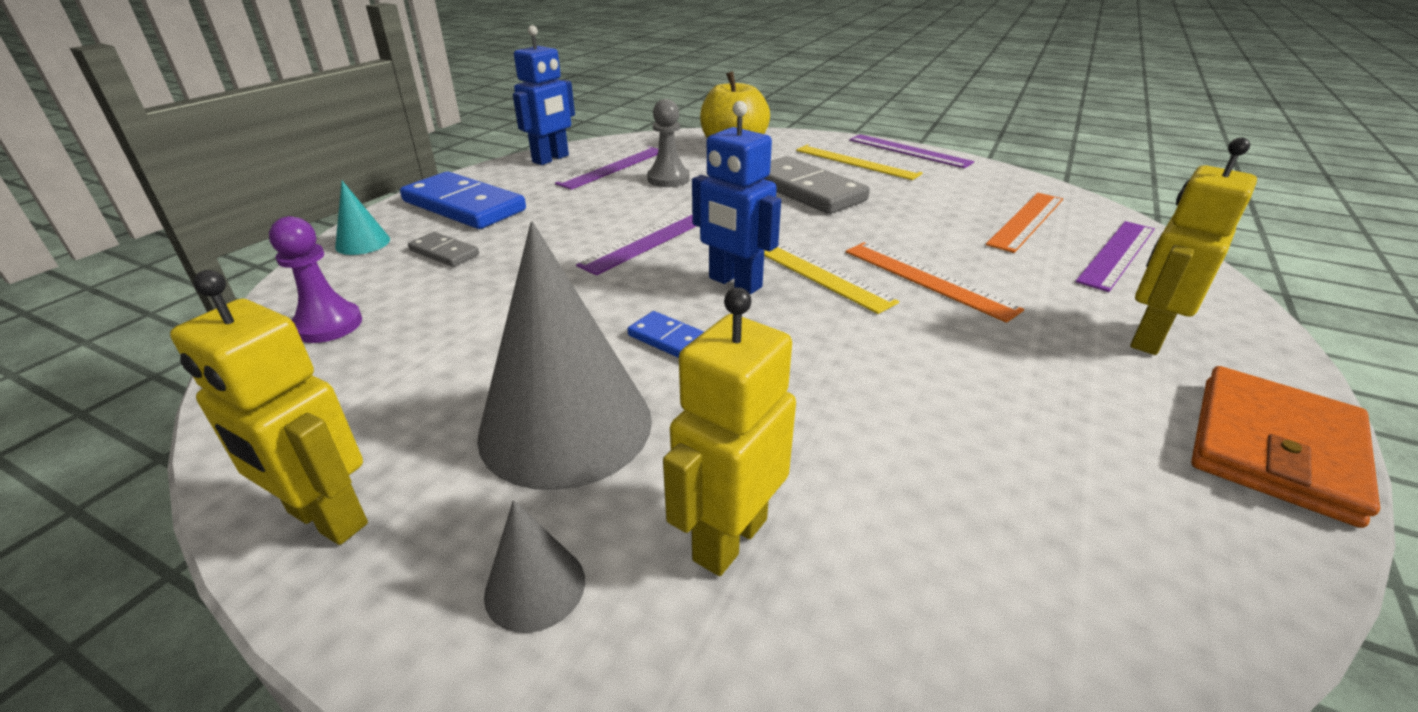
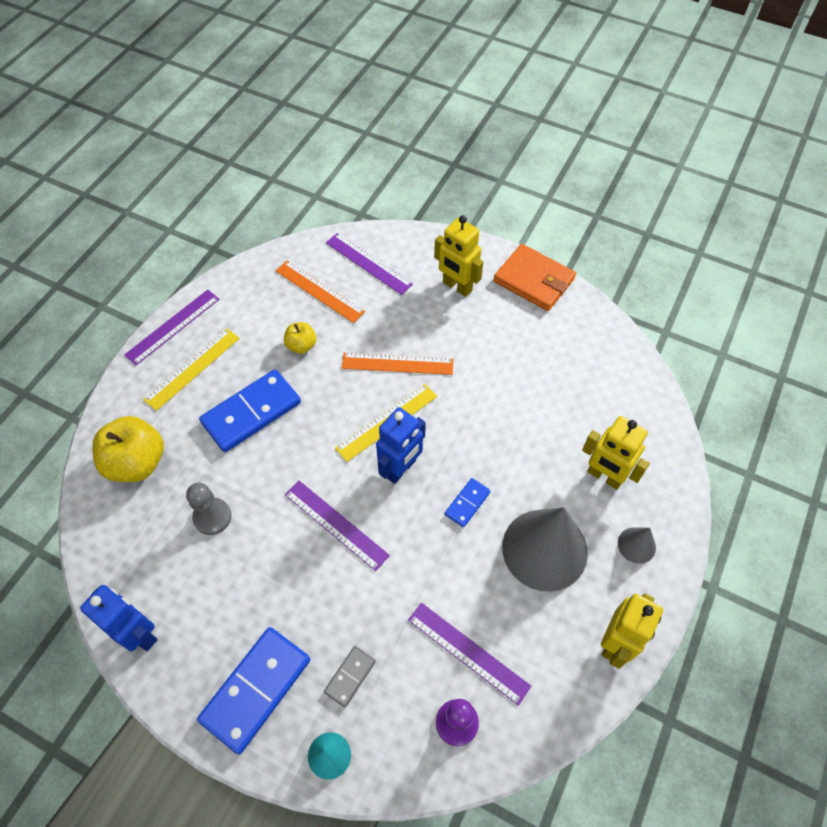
camera: 90 degrees left, 25 degrees up
purple ruler [555,146,658,190] -> purple ruler moved to [408,603,531,706]
grey domino [764,156,870,214] -> blue domino [199,370,301,452]
orange ruler [846,242,1024,323] -> orange ruler turned 45 degrees clockwise [342,353,454,375]
none -> yellow apple [284,322,316,354]

